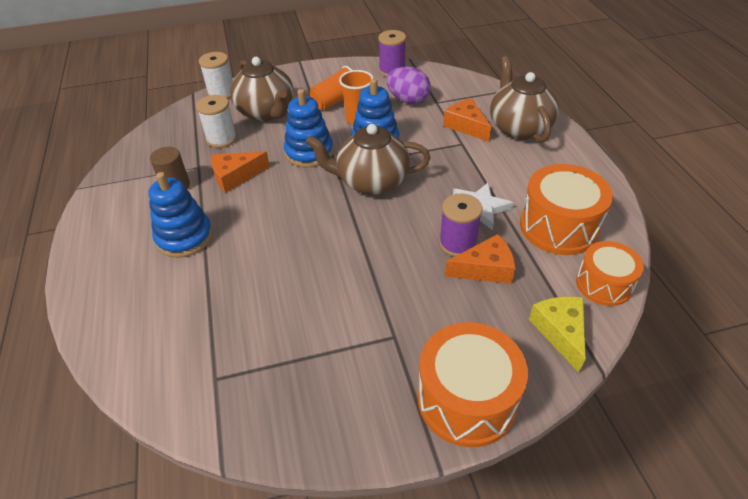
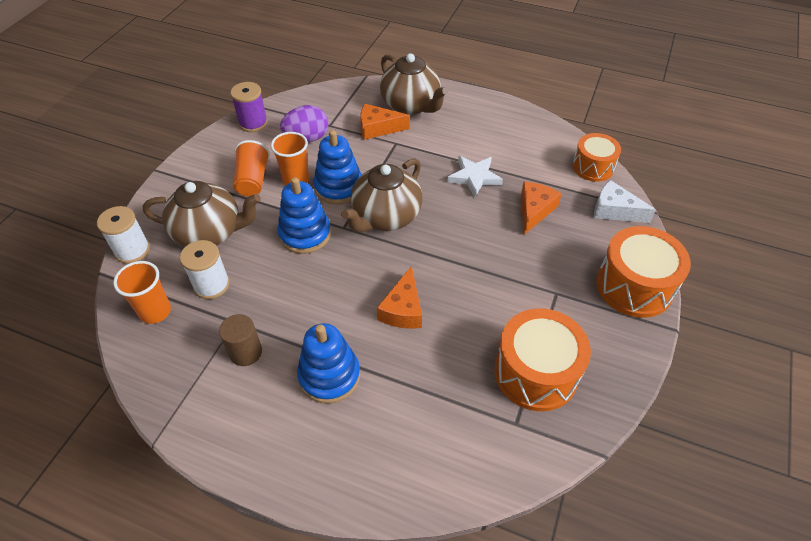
camera: 55 degrees left, 5 degrees up
orange cheese [211,151,270,193] -> orange cheese moved to [377,266,422,329]
purple spool [439,193,482,257] -> none
brown teapot [490,56,559,143] -> brown teapot turned 150 degrees counterclockwise [380,53,448,115]
orange drum [520,164,613,255] -> orange drum moved to [495,308,591,411]
yellow cheese [529,296,586,373] -> white cheese [594,180,656,223]
none -> orange cup [113,261,171,324]

